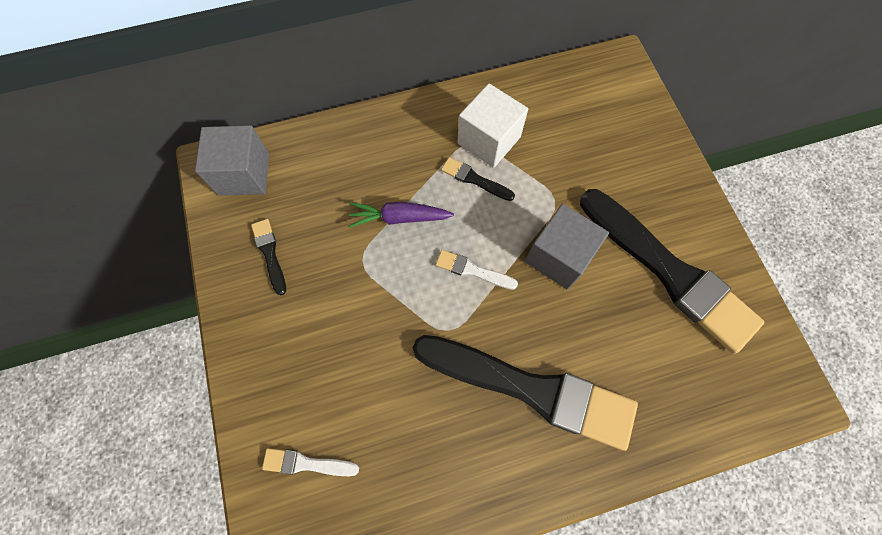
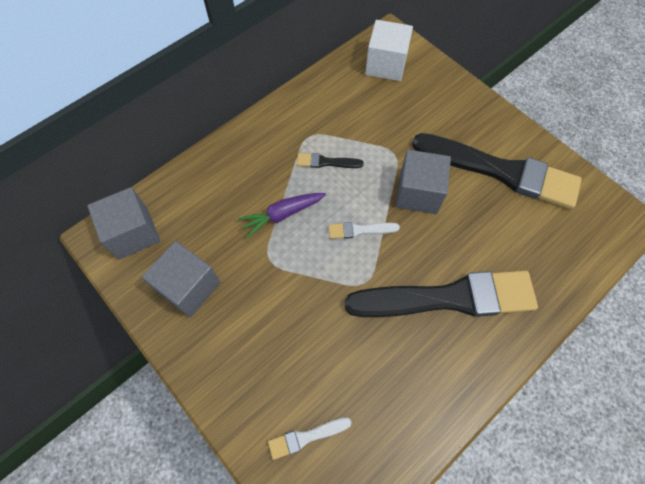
camera: 25 degrees left, 5 degrees down
black brush [251,219,286,295] -> grey cube [142,241,221,318]
white cube [457,83,528,168] -> white cube moved to [365,20,413,81]

